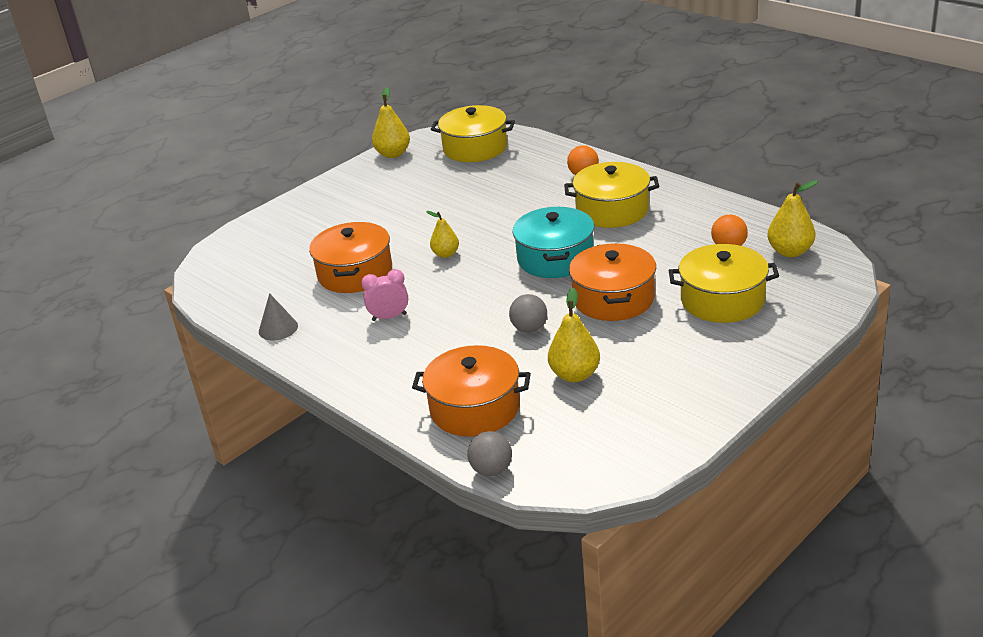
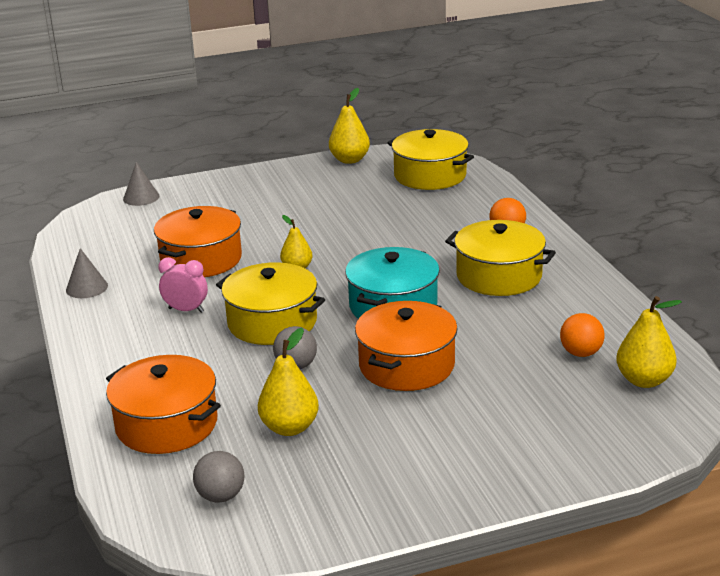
camera: 25 degrees right, 5 degrees down
grey ball [467,431,512,476] -> grey ball moved to [193,451,244,503]
yellow pot [669,244,779,323] -> yellow pot moved to [216,262,325,345]
none -> grey cone [123,162,160,206]

